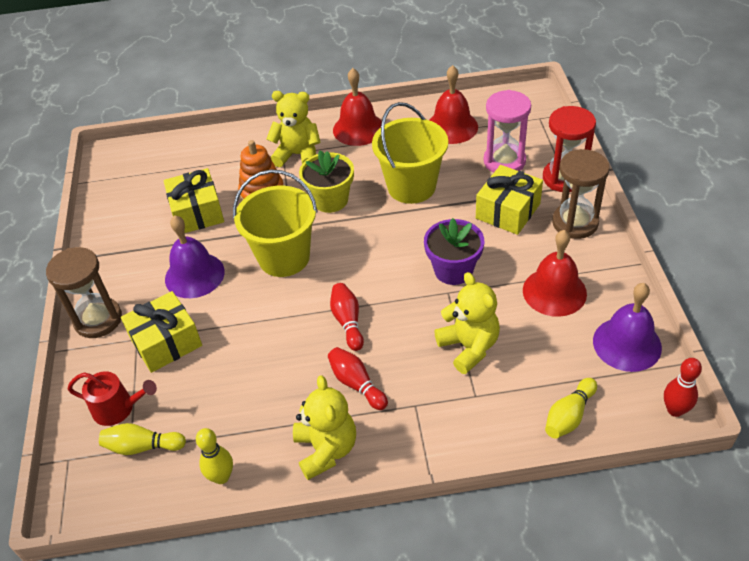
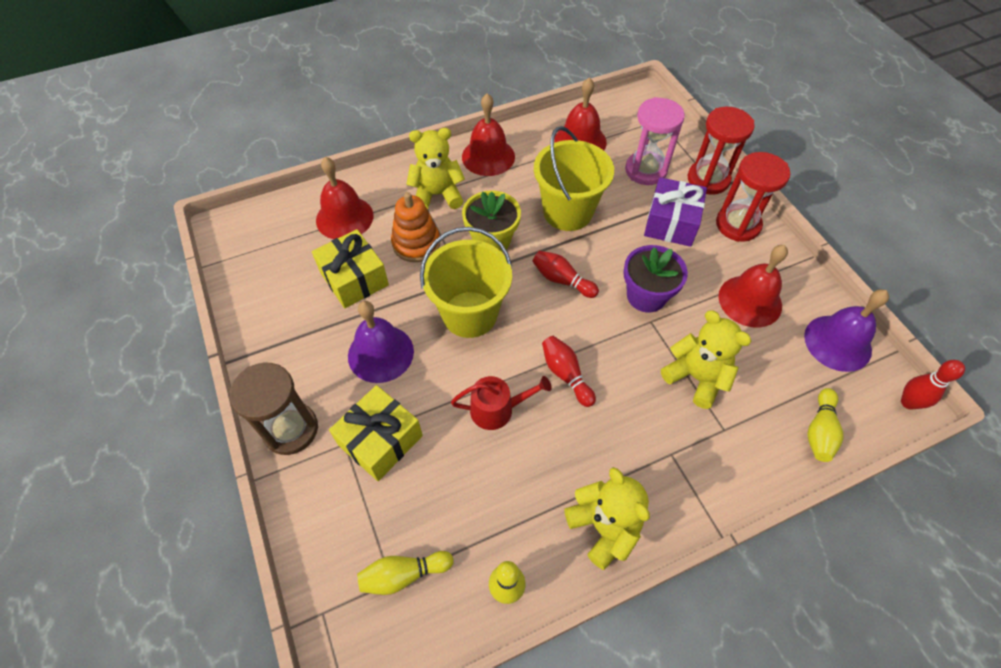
camera: 20 degrees left, 10 degrees up
red watering can [68,371,157,426] -> red watering can moved to [451,376,552,430]
red bowling pin [328,347,388,410] -> red bowling pin moved to [532,251,599,298]
yellow gift [476,165,543,235] -> purple gift [644,177,707,247]
brown hourglass [552,149,610,239] -> red hourglass [716,152,791,242]
none -> red bell [316,157,373,239]

